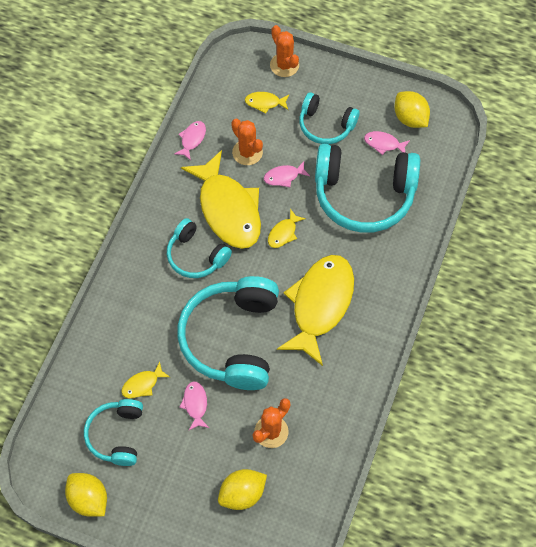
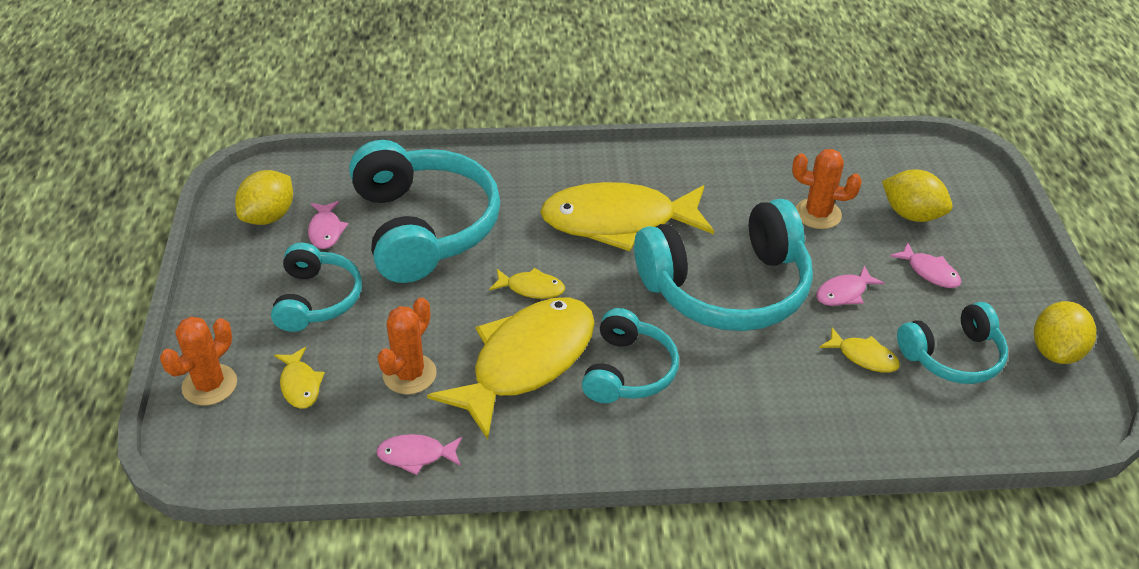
camera: 115 degrees left, 20 degrees down
pink fish [264,161,310,187] -> pink fish moved to [890,242,961,288]

